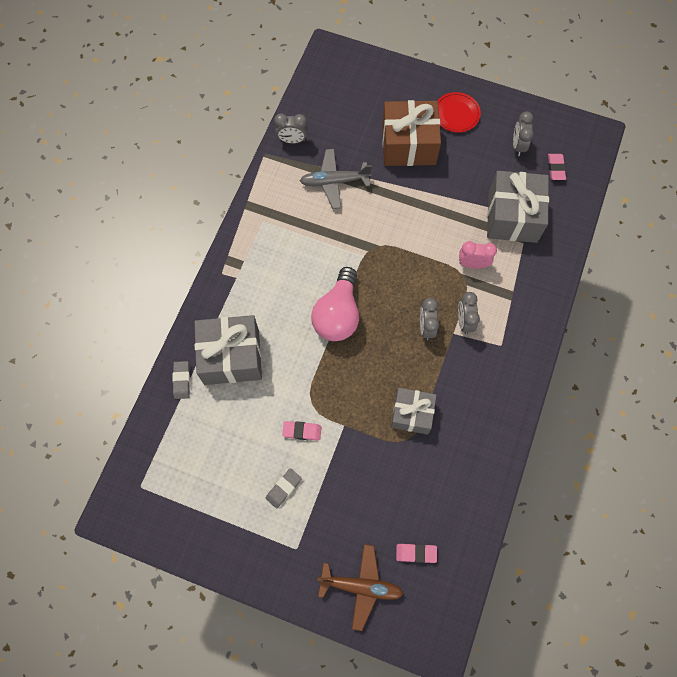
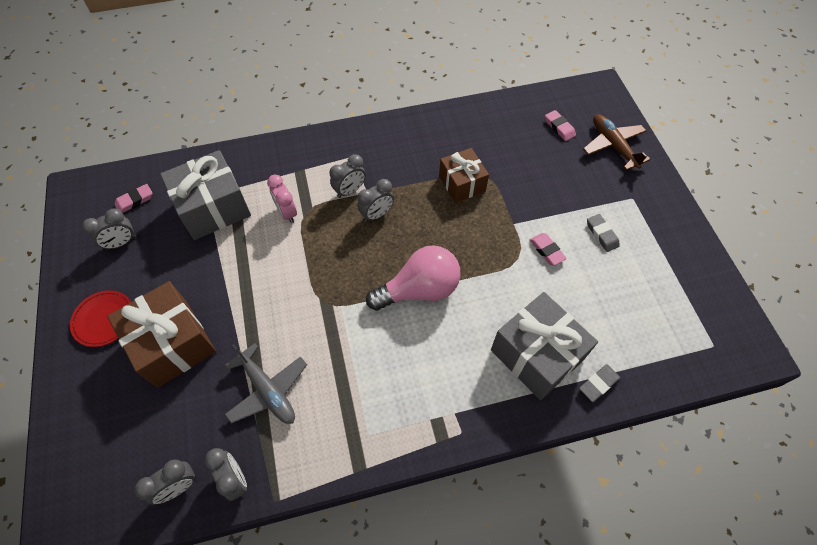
camera: 125 degrees left, 10 degrees down
grey eraser [266,468,302,508] -> grey eraser turned 60 degrees clockwise [587,214,620,252]
grey gift [391,388,436,435] -> brown gift [439,148,489,203]
none -> grey clock [134,459,196,505]

